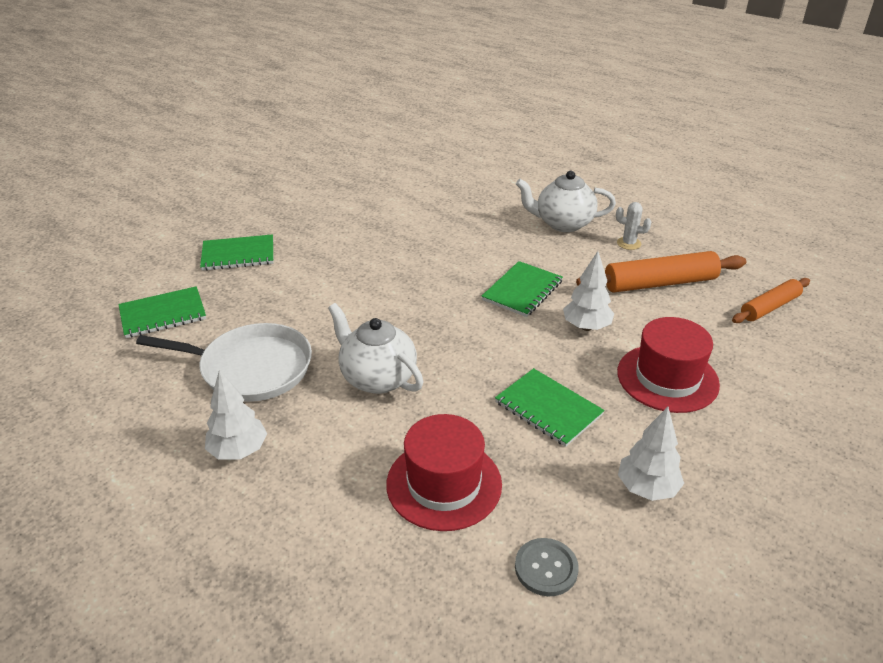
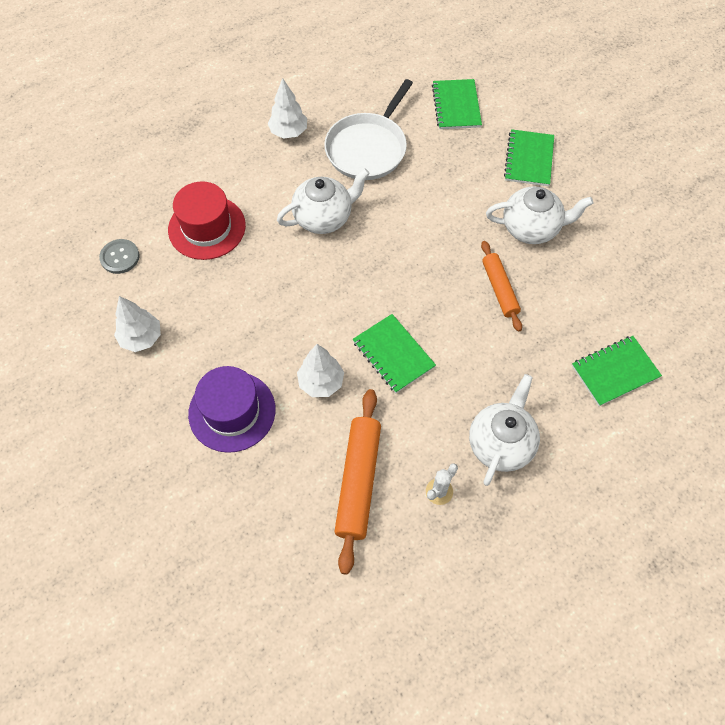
camera: 110 degrees right, 25 degrees up
green notebook [495,368,605,447] -> green notebook moved to [572,336,662,406]
red hat [617,317,720,413] -> purple hat [188,366,276,453]
orange rolling pin [732,278,810,323] -> orange rolling pin moved to [481,241,522,332]
none -> white teapot [486,187,593,244]

